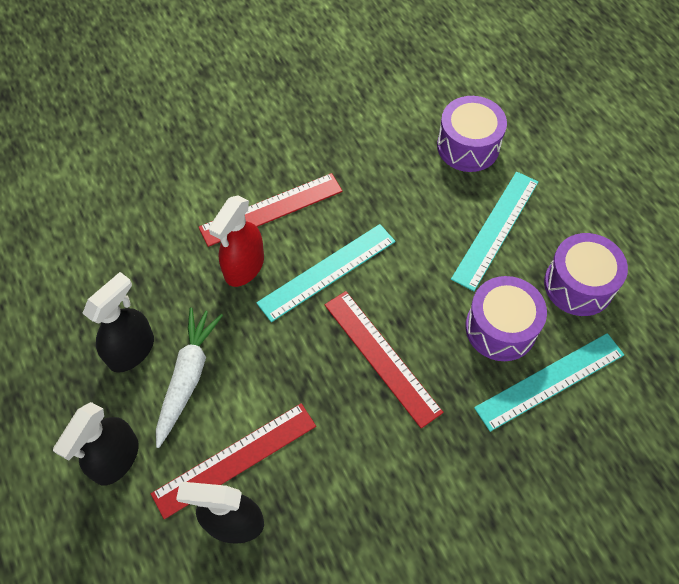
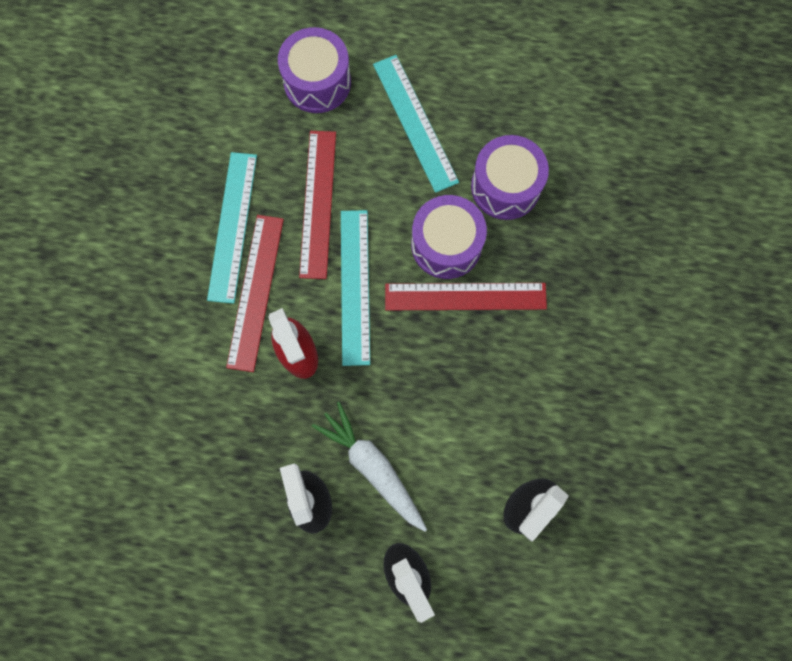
camera: 55 degrees left, 15 degrees up
red ruler [151,403,316,519] -> red ruler moved to [299,131,336,279]
turquoise ruler [474,333,624,432] -> turquoise ruler moved to [207,152,257,304]
purple drum [544,233,628,316] -> purple drum moved to [411,195,487,279]

